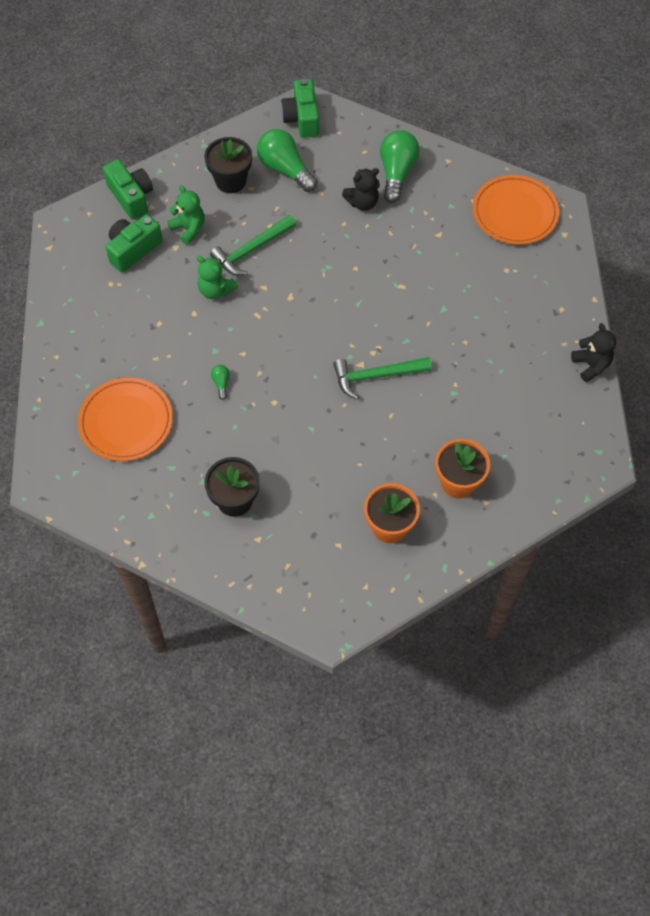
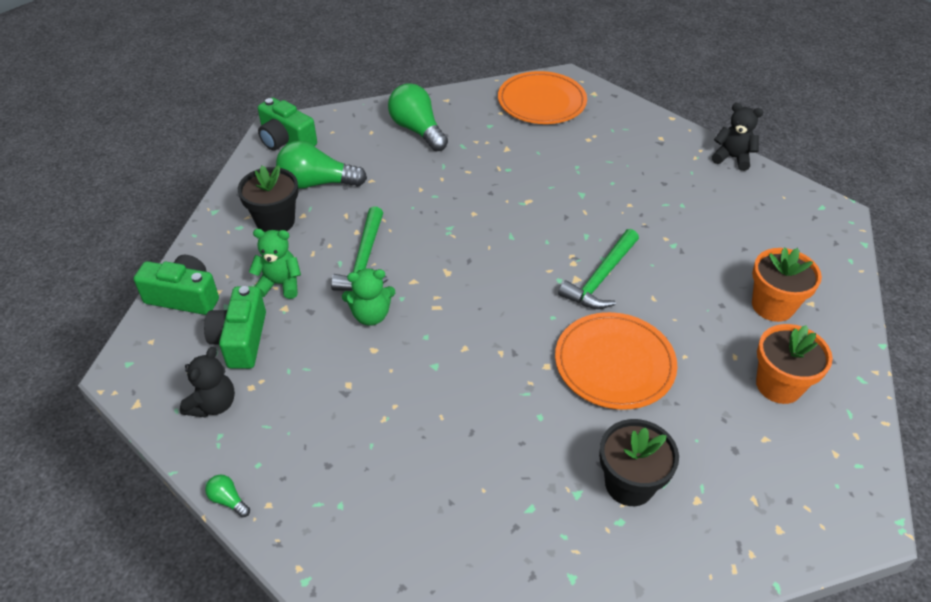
camera: 45 degrees left, 15 degrees down
orange plate [78,378,173,461] -> orange plate moved to [555,312,677,410]
green light bulb [211,365,230,400] -> green light bulb moved to [205,475,250,518]
black teddy bear [342,168,380,211] -> black teddy bear moved to [180,347,235,418]

